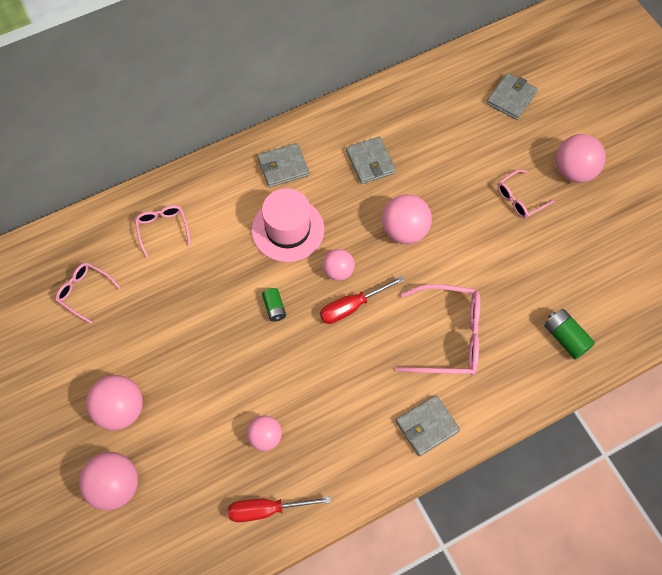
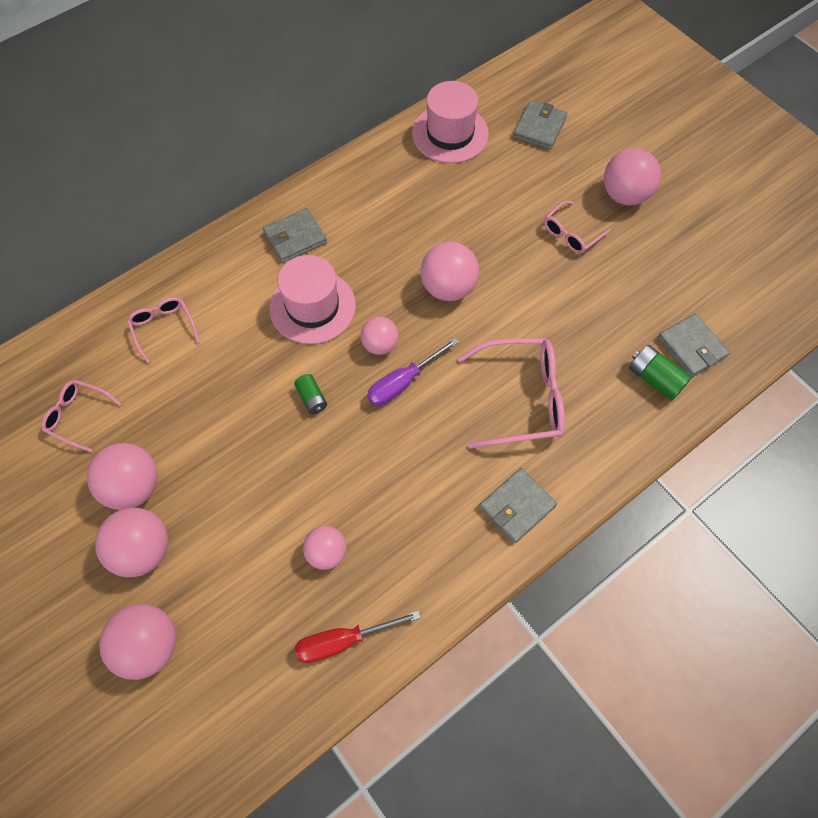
camera: 10 degrees left, 0 degrees up
red screwdriver [320,276,404,324] -> purple screwdriver [367,338,459,406]
grey wallet [346,137,396,184] -> grey wallet moved to [657,314,730,377]
none -> pink ball [87,443,158,510]
none -> pink hat [412,81,489,163]

